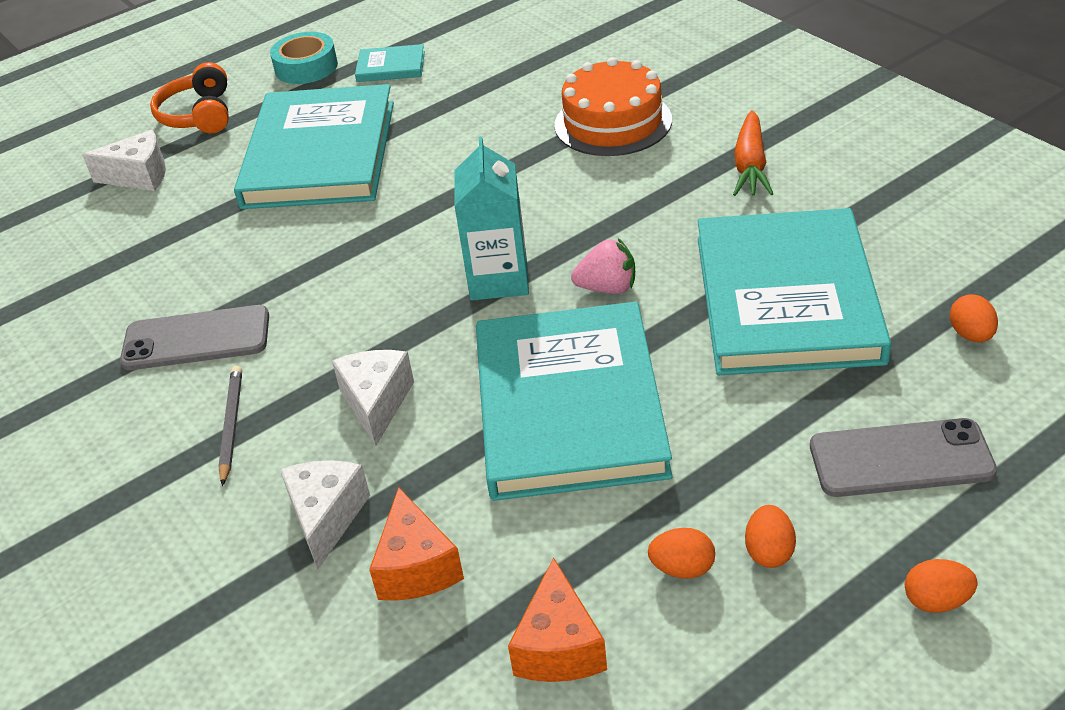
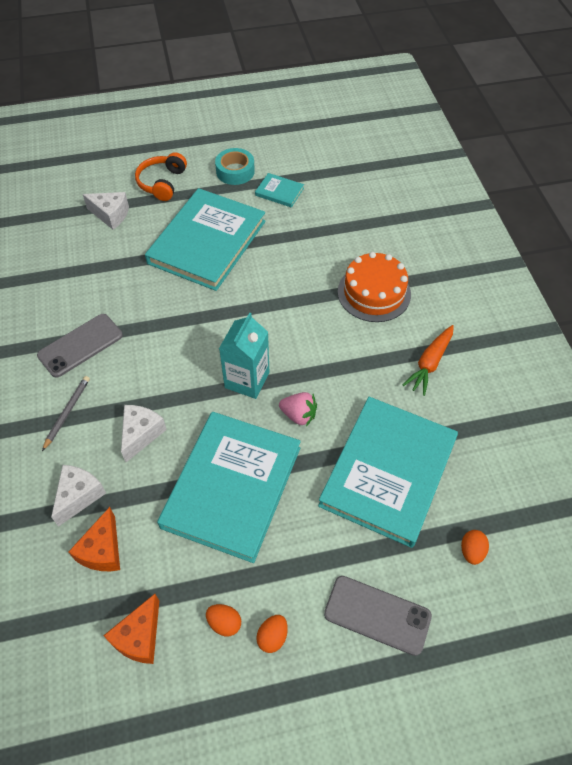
camera: 20 degrees right, 15 degrees up
grey phone [120,305,269,370] -> grey phone turned 60 degrees counterclockwise [37,314,123,378]
orange egg [905,559,978,613] -> none

